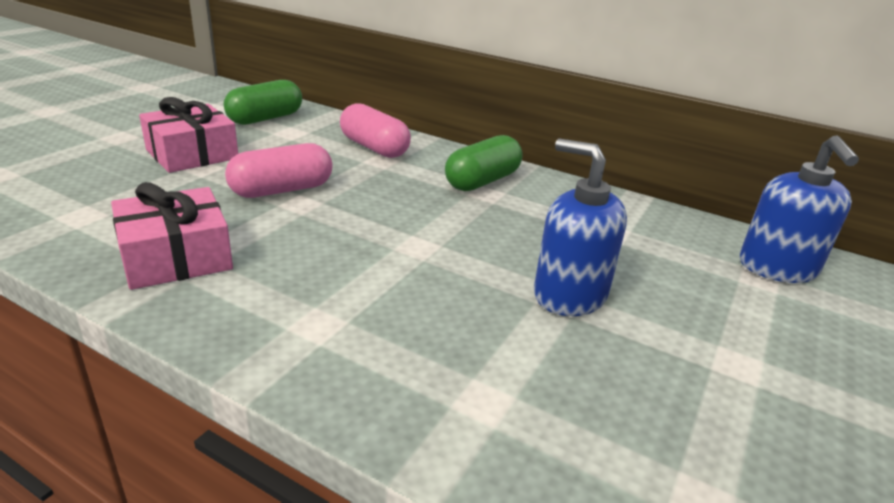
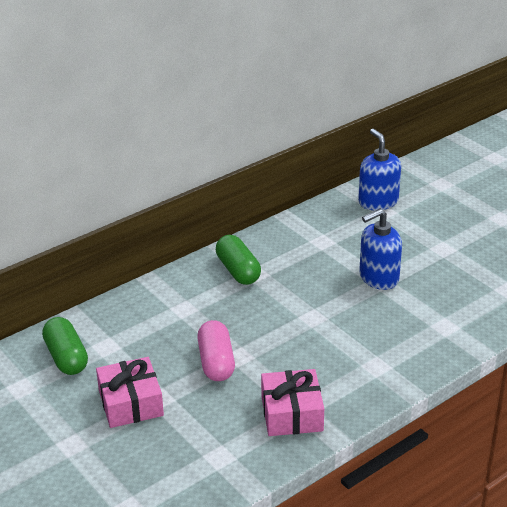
camera: 65 degrees left, 5 degrees up
pink capsule [340,103,411,158] -> none
blue soap dispenser [740,135,859,283] -> blue soap dispenser turned 135 degrees counterclockwise [358,129,401,210]

